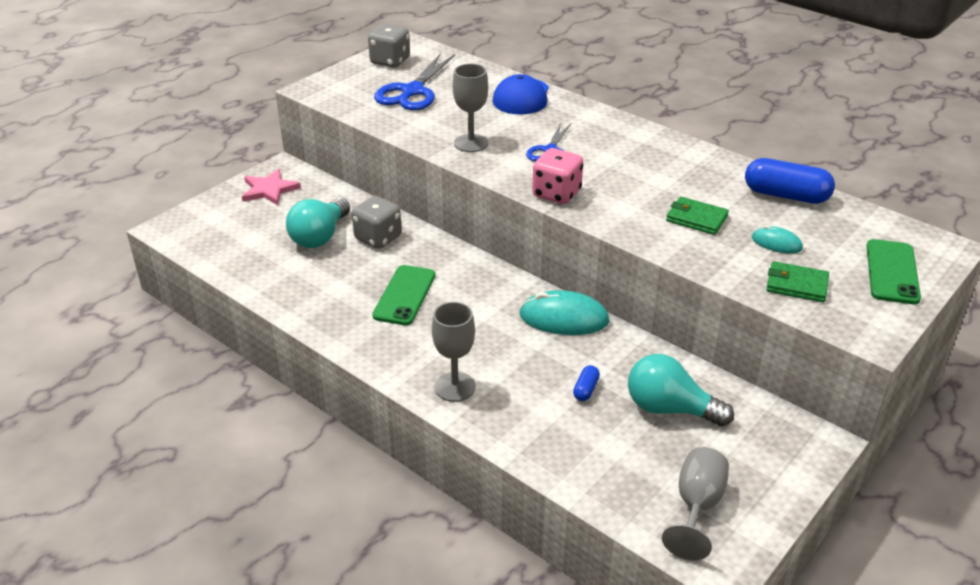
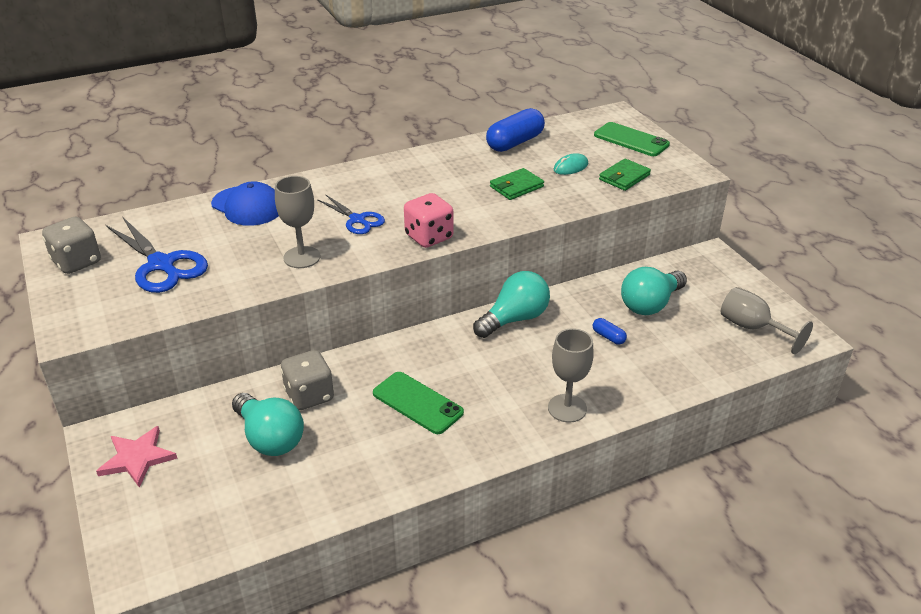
camera: 65 degrees left, 0 degrees up
turquoise mouse [519,290,609,335] -> turquoise light bulb [473,271,550,338]

